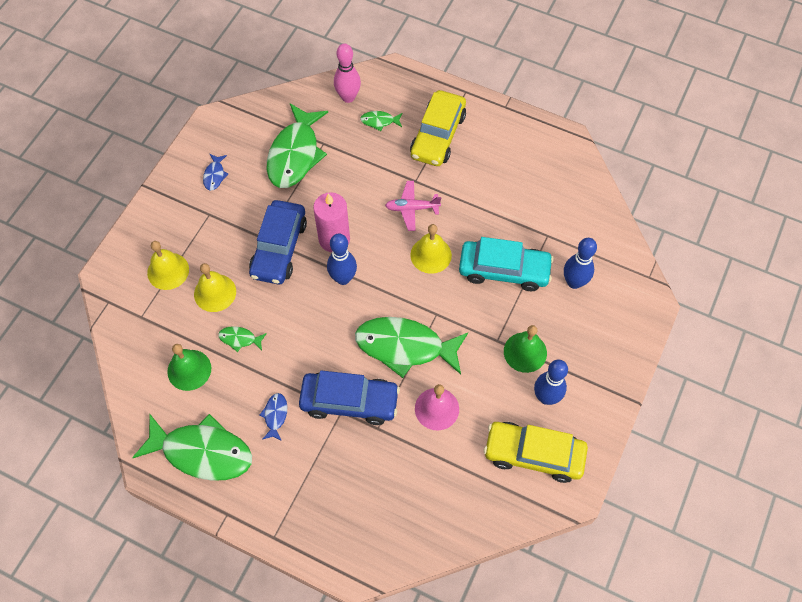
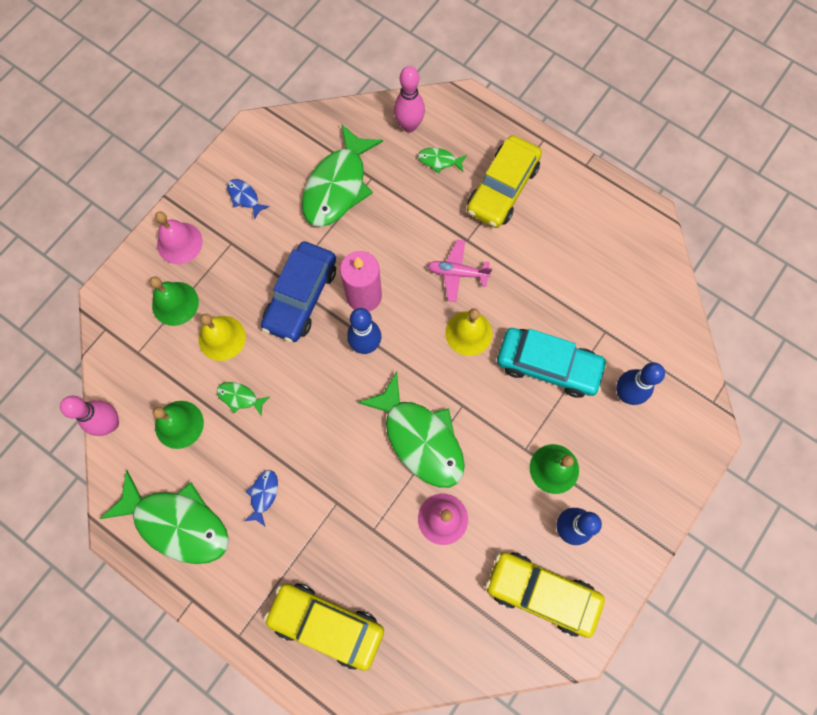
camera: 10 degrees right, 10 degrees up
yellow bell [147,241,189,290] -> green bell [150,276,199,326]
blue fish [203,154,228,191] -> blue fish turned 120 degrees clockwise [227,179,270,219]
blue car [299,370,400,425] -> none
green fish [355,317,468,378] -> green fish turned 150 degrees counterclockwise [357,372,465,488]
none -> pink bowling pin [60,396,119,436]
none -> pink bell [155,211,203,264]
none -> yellow car [264,584,384,671]

